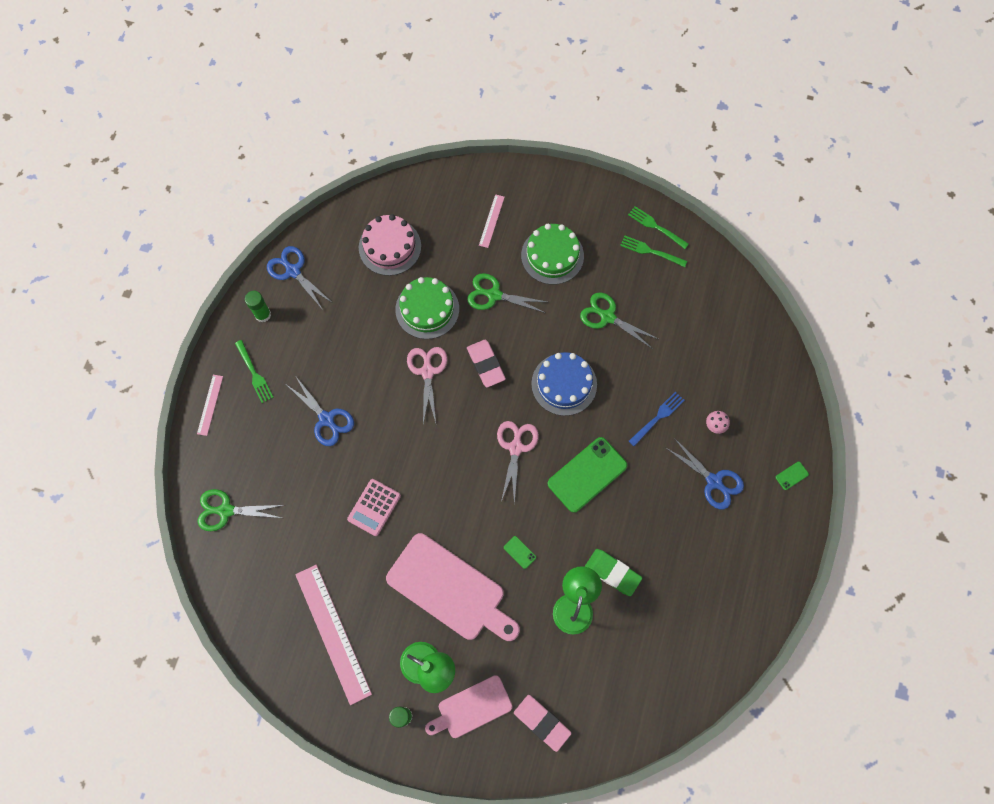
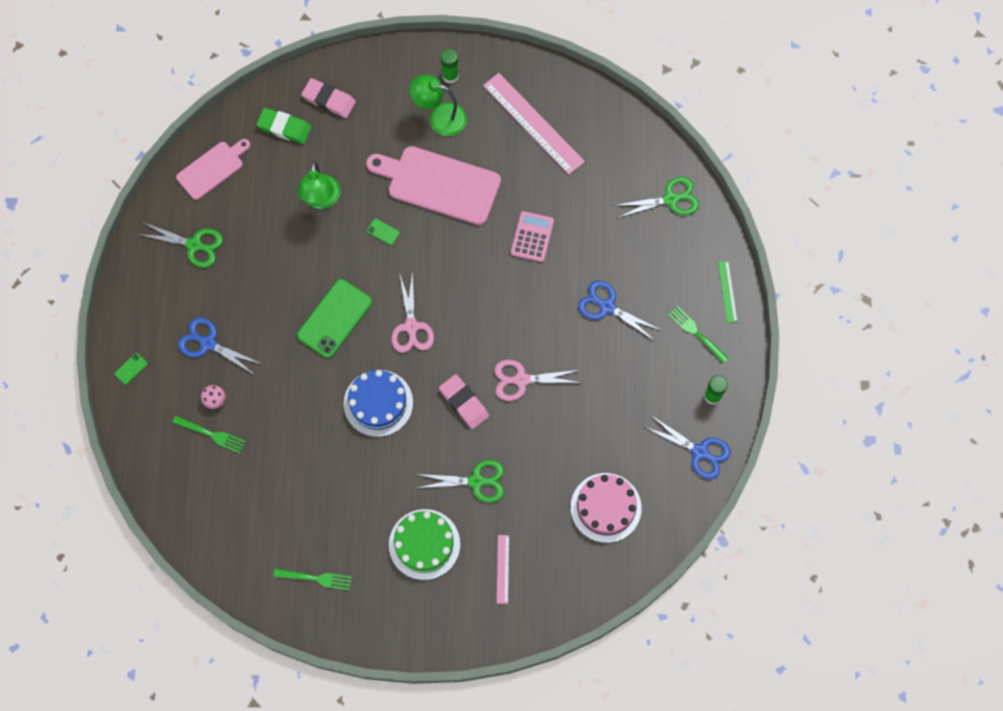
camera: 165 degrees right, 0 degrees up
pink ruler [197,375,223,436] -> green ruler [718,261,738,323]
green cake [395,277,459,339] -> none
pink scissors [407,347,448,424] -> pink scissors turned 105 degrees clockwise [494,360,582,401]
pink cutting board [425,675,513,738] -> pink cutting board moved to [176,139,250,200]
green scissors [580,292,658,349] -> green scissors moved to [138,222,223,268]
green eraser [585,549,642,596] -> green eraser moved to [256,108,312,144]
green fork [628,206,689,249] -> green fork moved to [172,416,246,453]
blue fork [629,392,685,446] -> none

